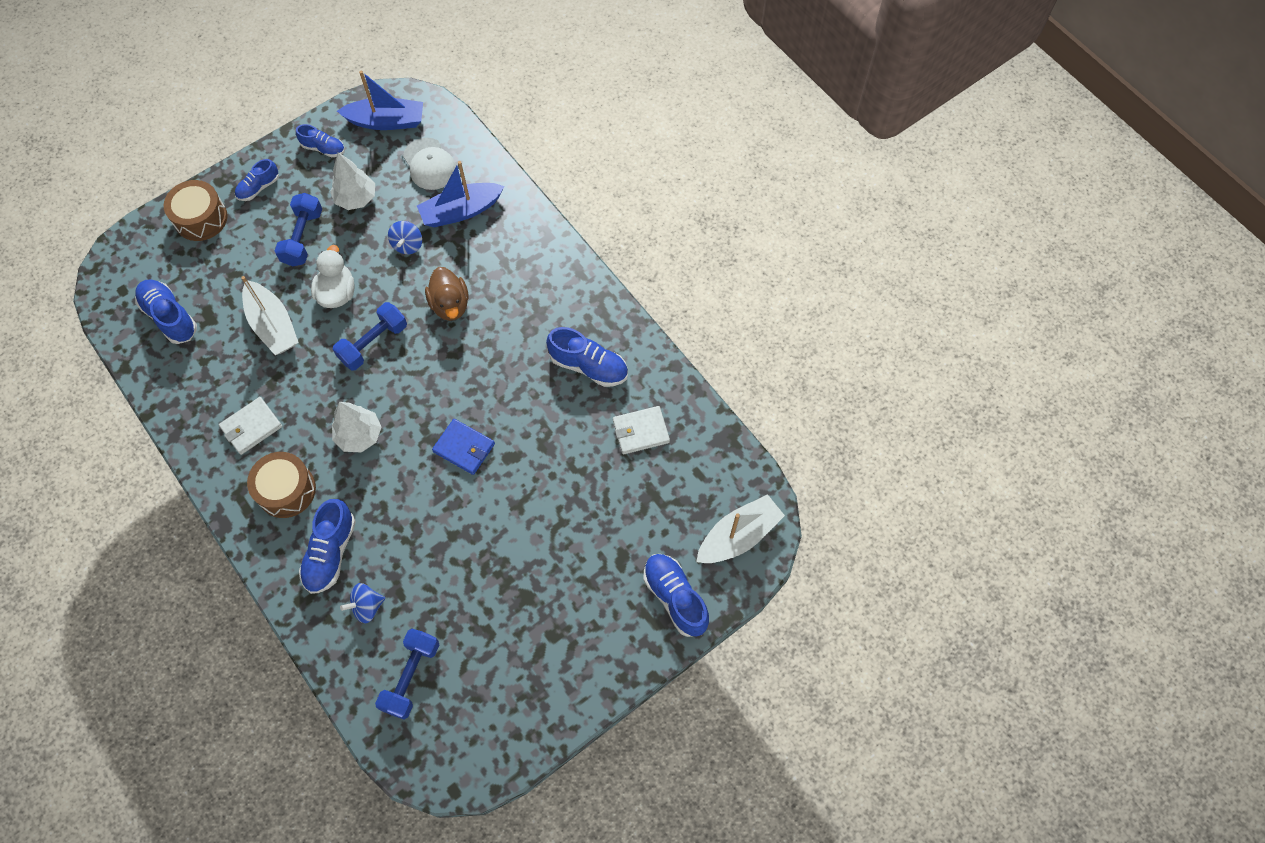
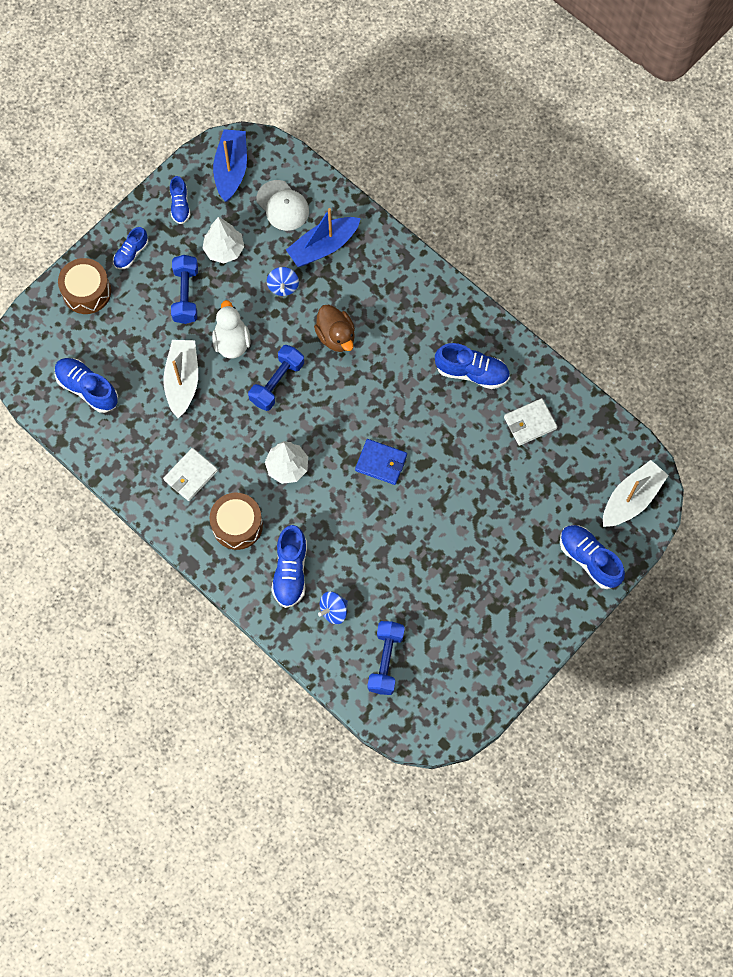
camera: 10 degrees left, 5 degrees up
white boat [241,276,299,355] -> white boat turned 135 degrees counterclockwise [163,340,198,418]
blue shoe [296,124,345,157] -> blue shoe turned 75 degrees clockwise [170,176,190,224]
blue boat [337,71,423,130] -> blue boat turned 75 degrees counterclockwise [213,129,247,202]

